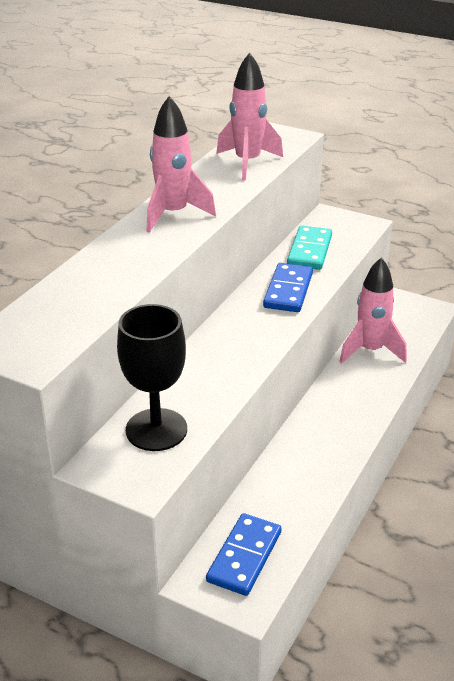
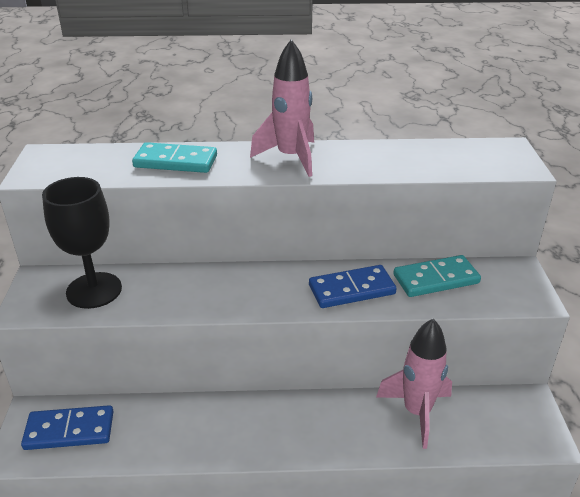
camera: 60 degrees right, 0 degrees up
pink rocket [216,52,283,180] -> none
none -> turquoise domino [132,142,217,173]

